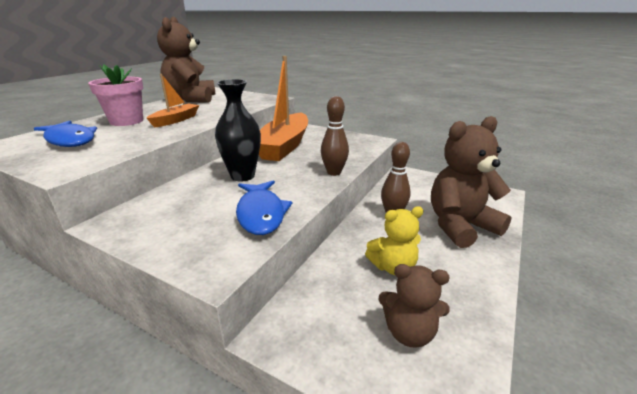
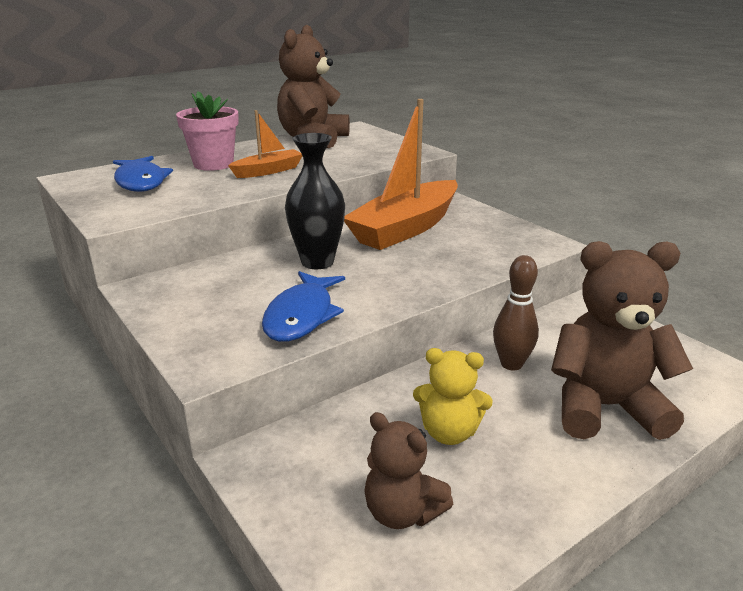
camera: 25 degrees right, 0 degrees up
brown bowling pin [321,96,349,176] -> none

